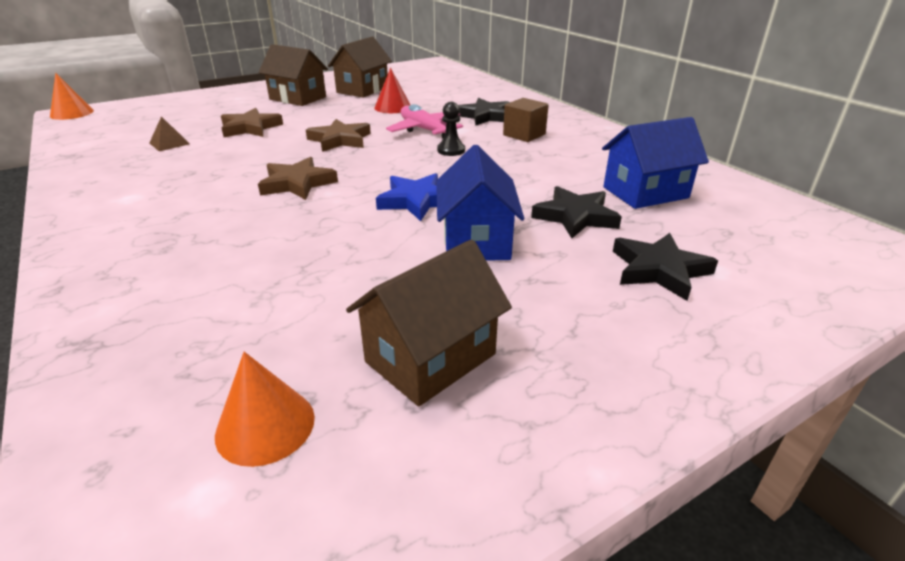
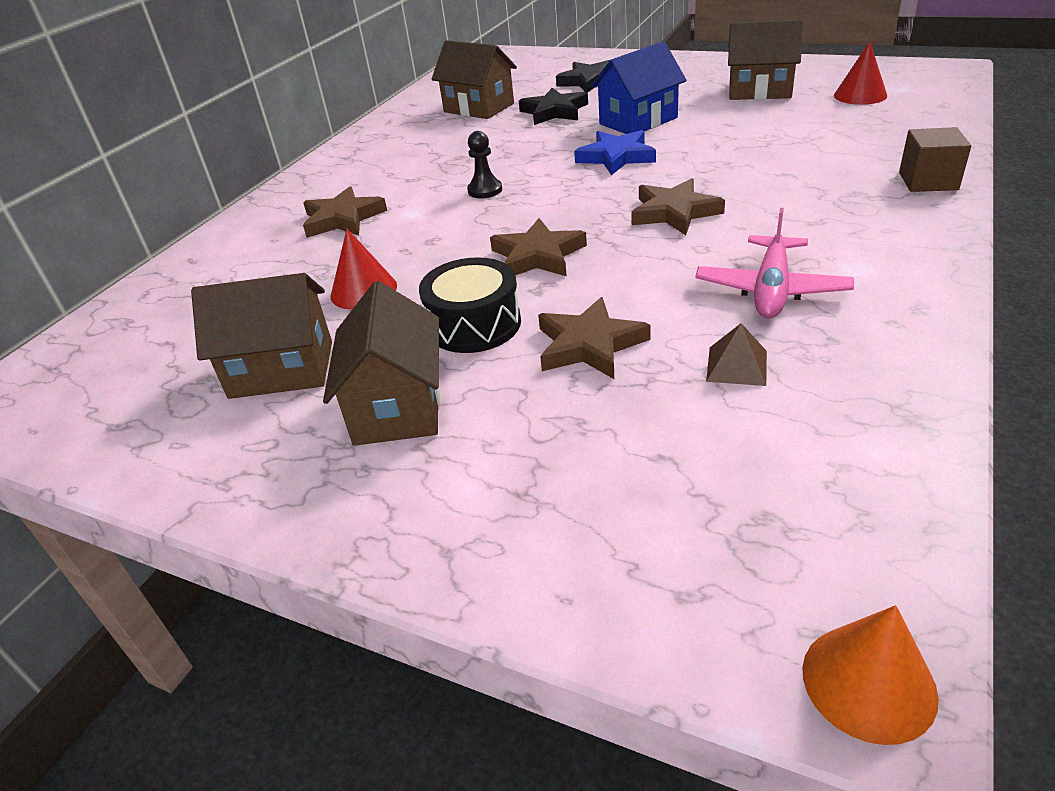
camera: 120 degrees left, 5 degrees up
orange cone [215,352,315,467] -> red cone [834,41,887,105]
pink plane [386,104,463,139] -> pink plane moved to [695,208,854,319]
black star [458,98,510,126] -> brown star [303,186,387,238]
brown cube [503,98,549,142] -> brown cube moved to [899,127,971,192]
blue house [602,117,709,209] -> brown house [432,40,517,119]
none -> black drum [419,257,521,353]

